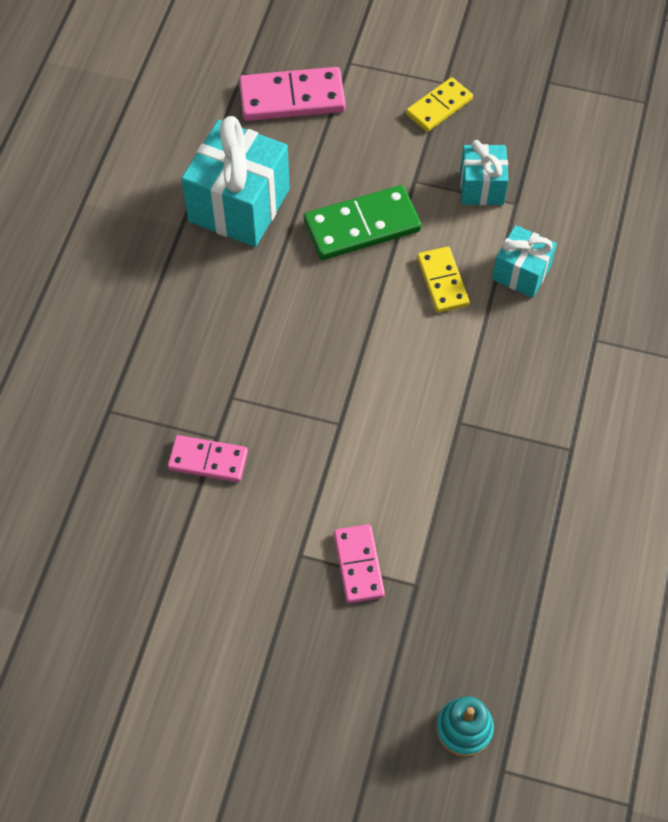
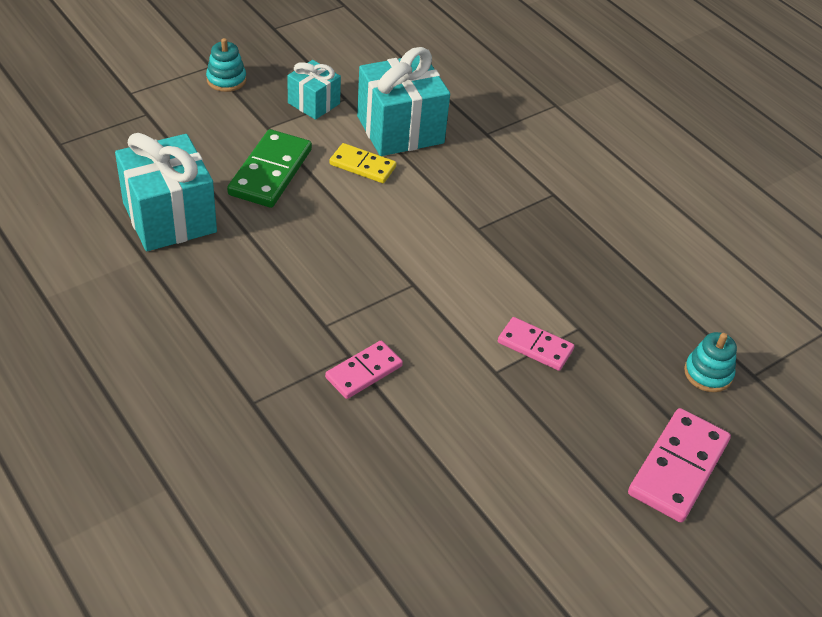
camera: 55 degrees left, 15 degrees down
pink domino [239,67,346,121] -> pink domino moved to [628,408,731,523]
yellow domino [406,77,473,132] -> turquoise stacking toy [206,38,246,92]
turquoise gift [492,225,557,298] -> turquoise gift [357,47,450,156], size x1.78

